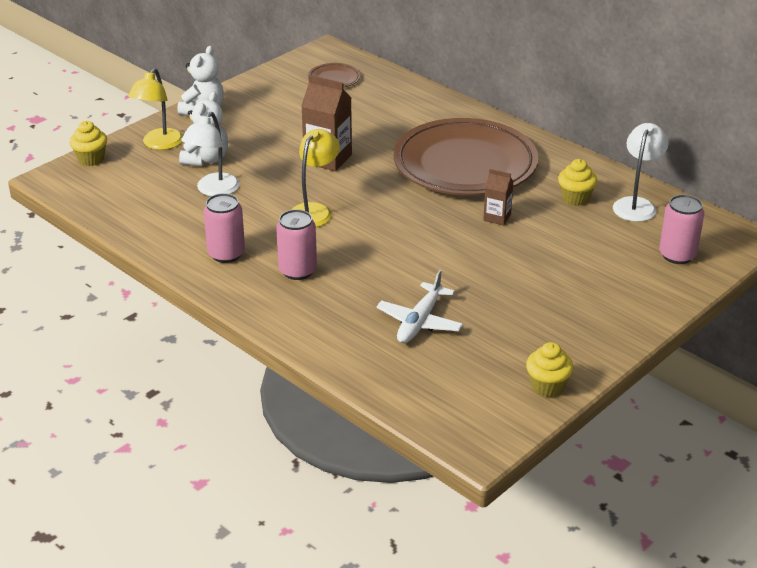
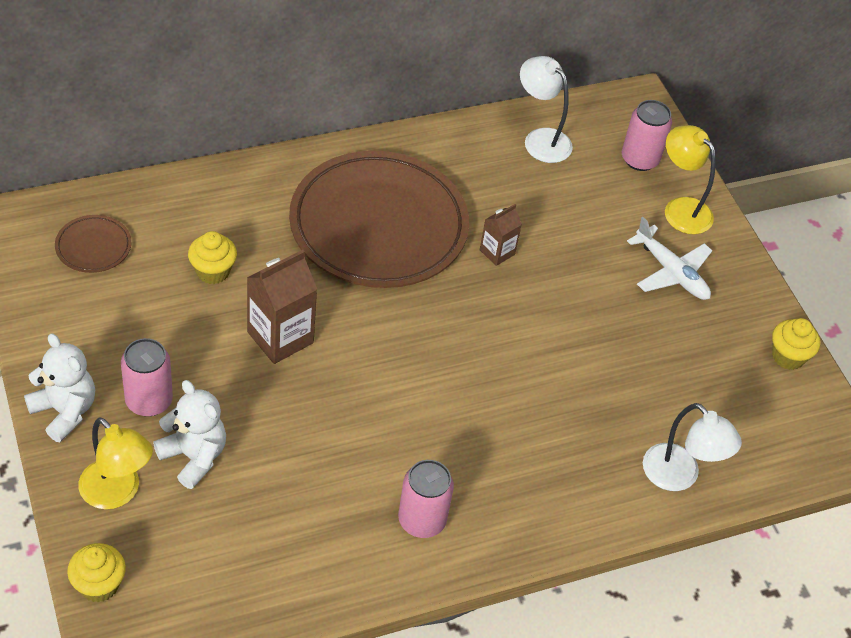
camera: 70 degrees left, 15 degrees up
white lamp [181,112,240,196] -> white lamp moved to [643,403,742,491]
pink can [276,209,317,280] -> pink can moved to [121,338,173,416]
yellow lamp [291,129,340,227] -> yellow lamp moved to [665,125,716,234]
white plane [376,270,463,343] -> white plane moved to [627,217,712,300]
yellow cupcake [558,159,597,206] -> yellow cupcake moved to [188,231,237,284]

